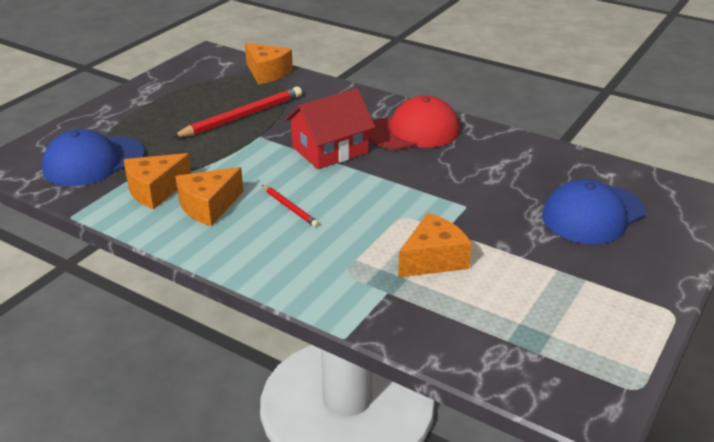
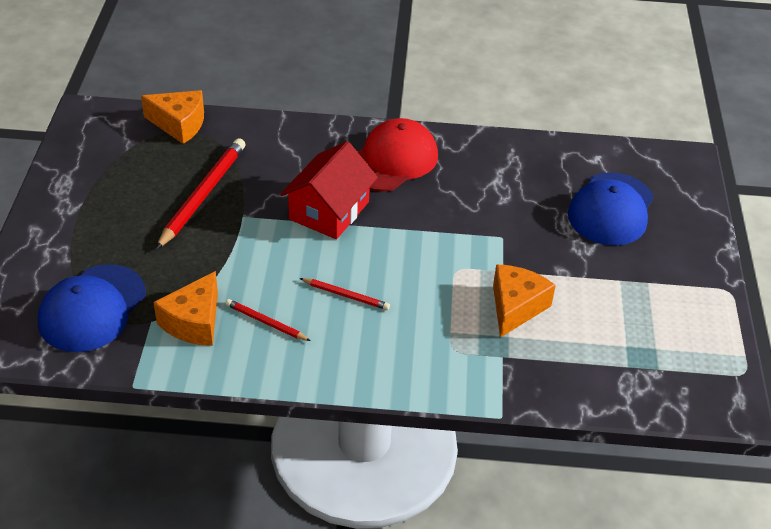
camera: 30 degrees left, 10 degrees up
orange cheese [175,167,244,226] -> red pencil [226,299,311,341]

